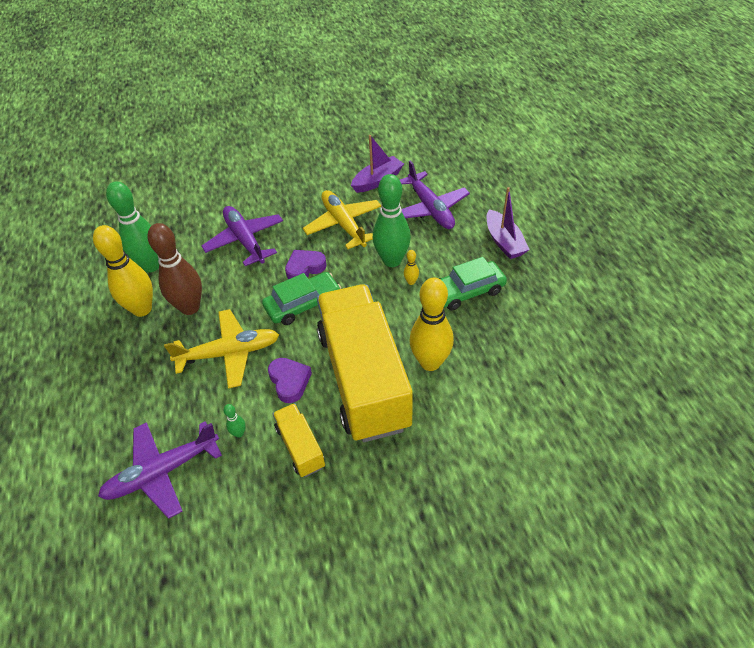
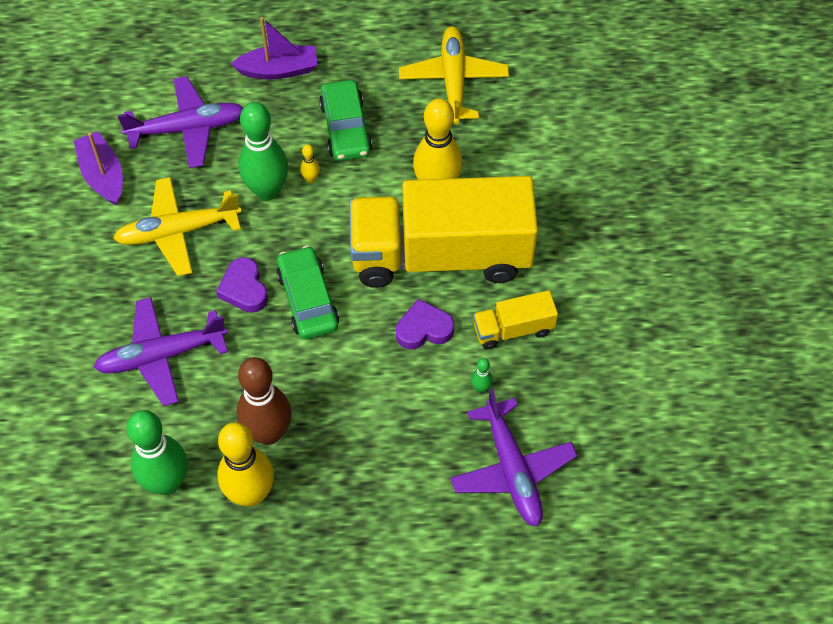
camera: 80 degrees left, 10 degrees up
yellow plane [164,309,279,389] -> yellow plane moved to [399,26,509,124]

